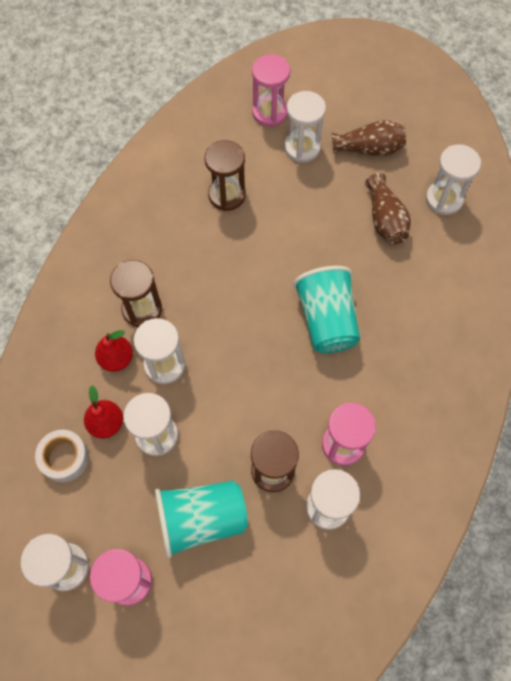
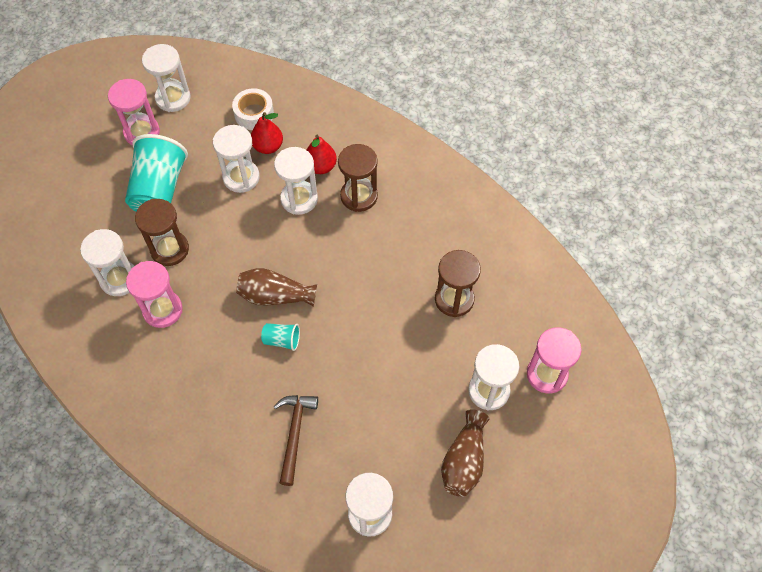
camera: 110 degrees right, 5 degrees down
turquoise cup [293,266,360,353] -> turquoise cup [261,323,300,351], size x0.46
brown vase [365,173,411,244] -> brown vase moved to [236,268,317,307]
none -> brown hammer [274,395,318,486]

